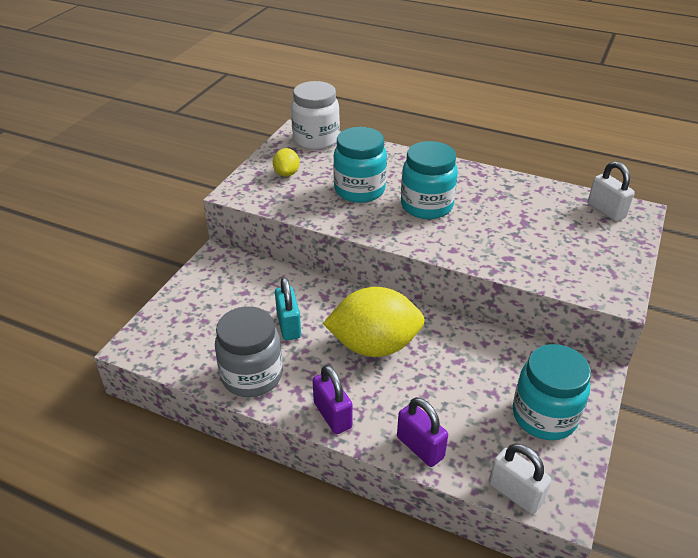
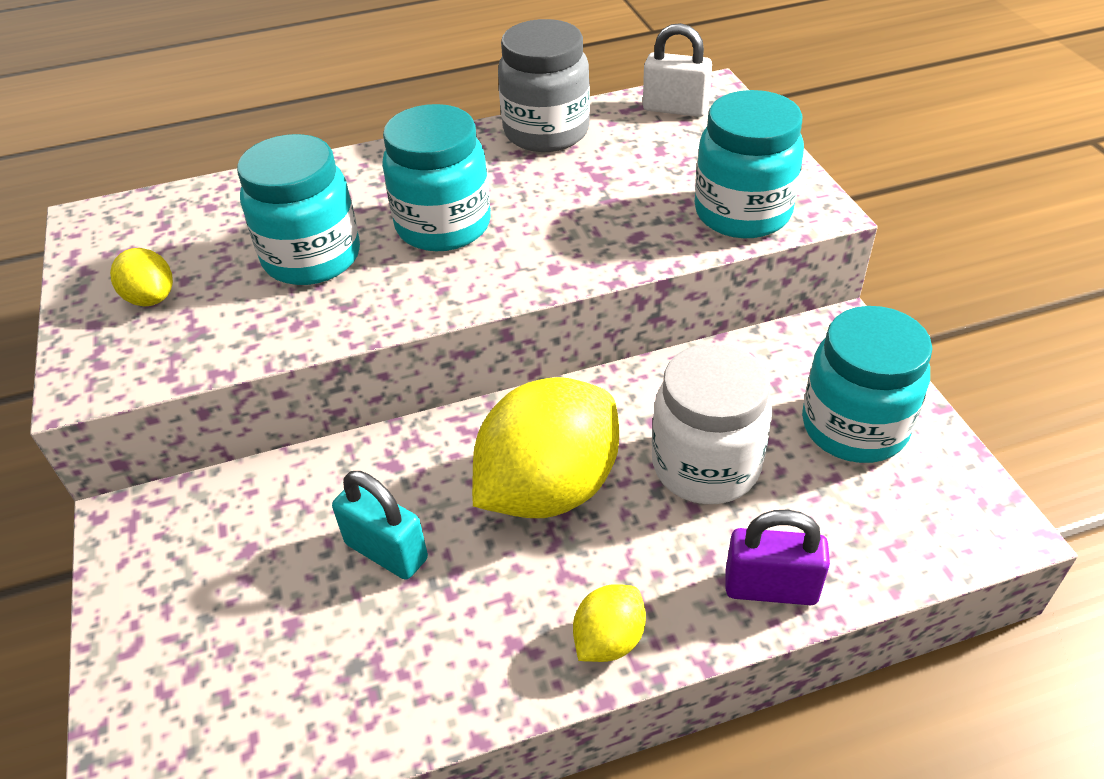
camera: 40 degrees left, 5 degrees up
grey jar [215,306,283,397] -> grey jar moved to [498,19,590,152]
white jar [291,81,340,150] -> white jar moved to [652,343,772,504]
purple padlock [313,365,353,434] -> yellow lemon [573,584,646,662]
white padlock [489,443,551,514] -> none
none -> turquoise jar [695,90,804,238]

